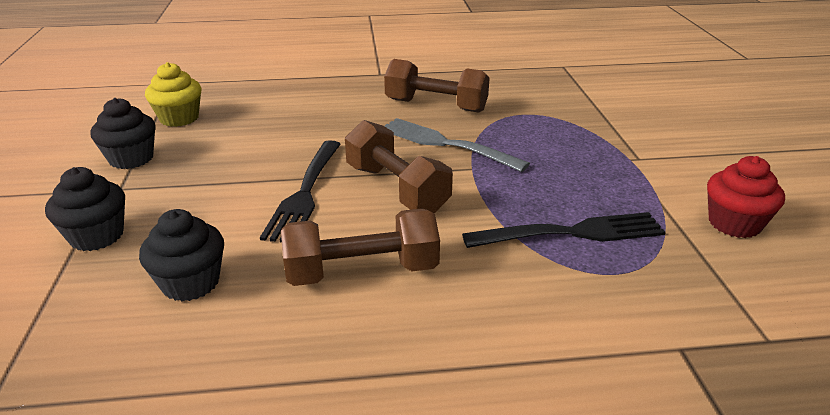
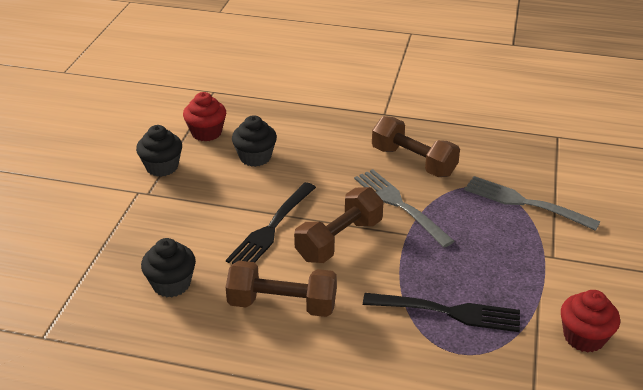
camera: 20 degrees right, 5 degrees up
black cupcake [45,167,125,251] -> black cupcake moved to [232,115,277,167]
yellow cupcake [145,62,202,127] -> red cupcake [183,92,226,141]
brown dumbbell [345,120,453,213] -> brown dumbbell turned 60 degrees clockwise [294,187,384,263]
none -> grey fork [464,176,600,231]

